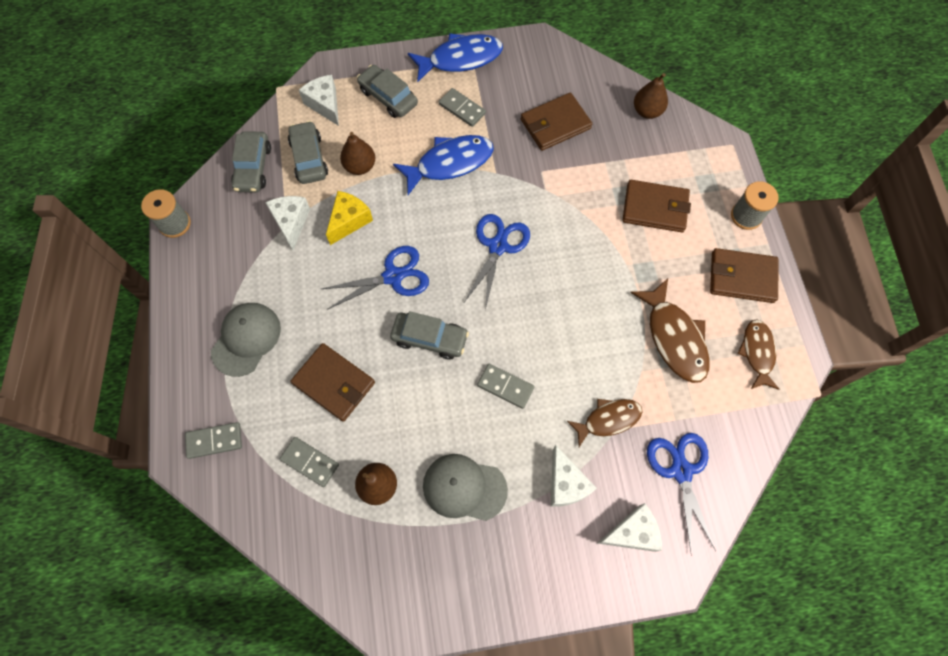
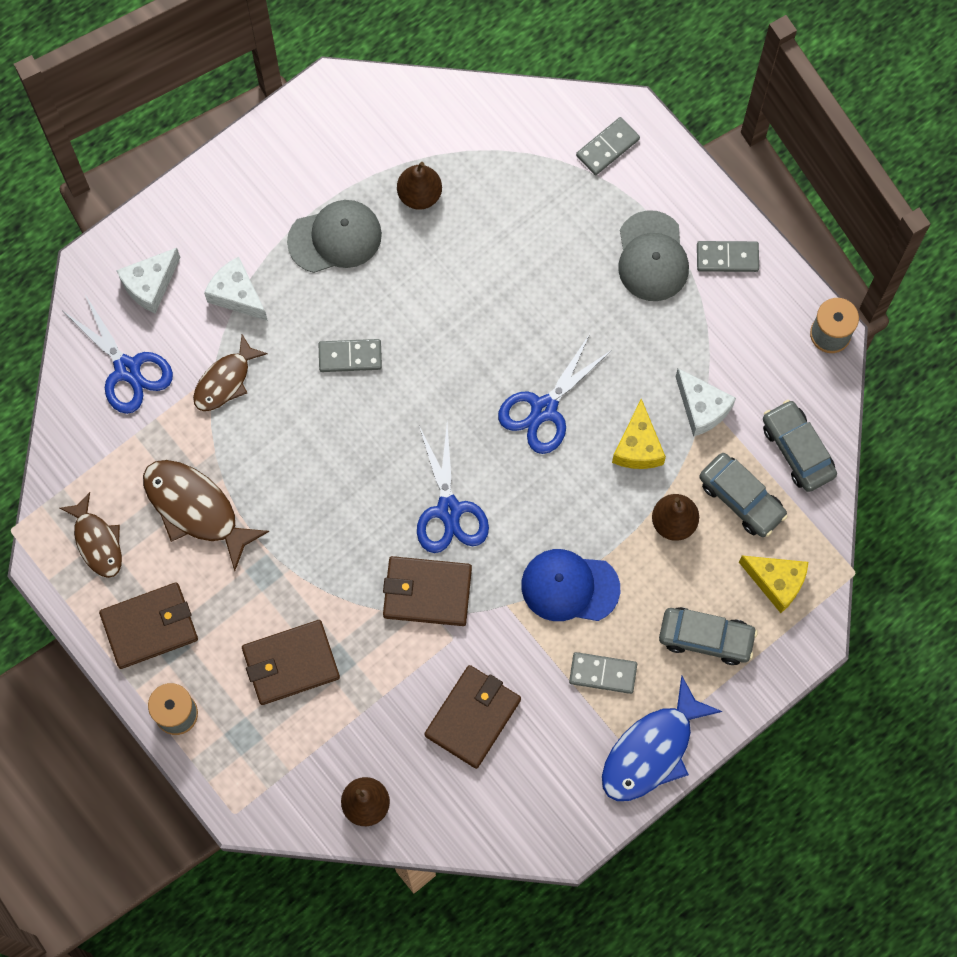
camera: 150 degrees right, 5 degrees up
grey domino [280,437,339,487] -> grey domino moved to [697,241,759,272]
brown wallet [291,343,375,422] -> brown wallet moved to [383,556,472,626]
white cheese [299,75,339,126] -> yellow cheese [739,556,808,613]
grey car [390,311,469,359] -> none
blue fish [393,135,494,195] -> blue cap [521,549,620,621]

